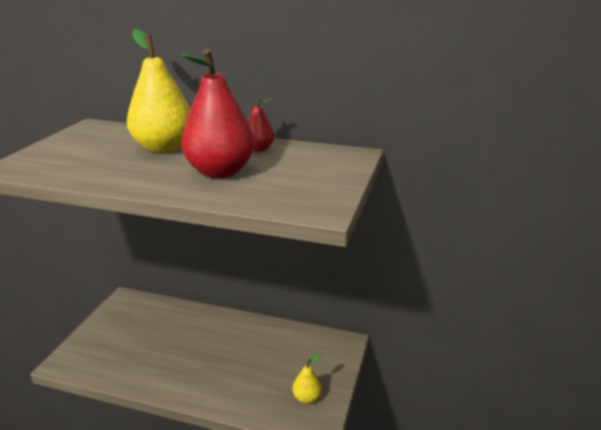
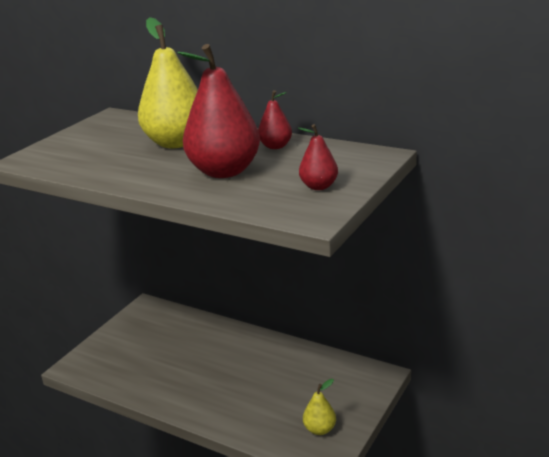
camera: 15 degrees right, 0 degrees up
none -> red pear [298,124,338,190]

